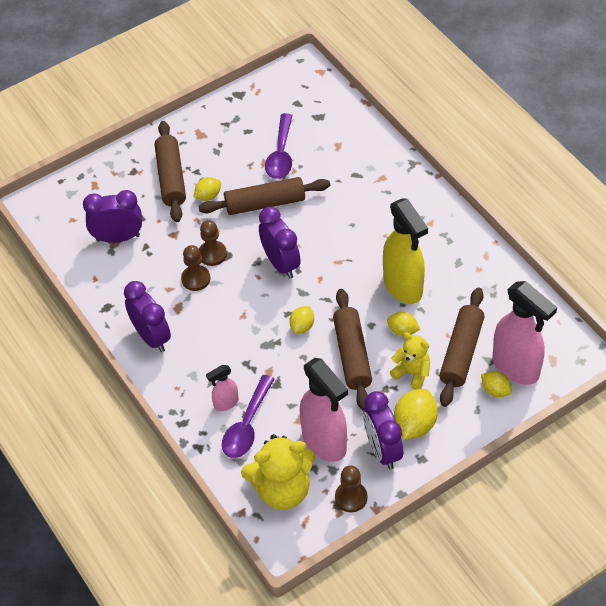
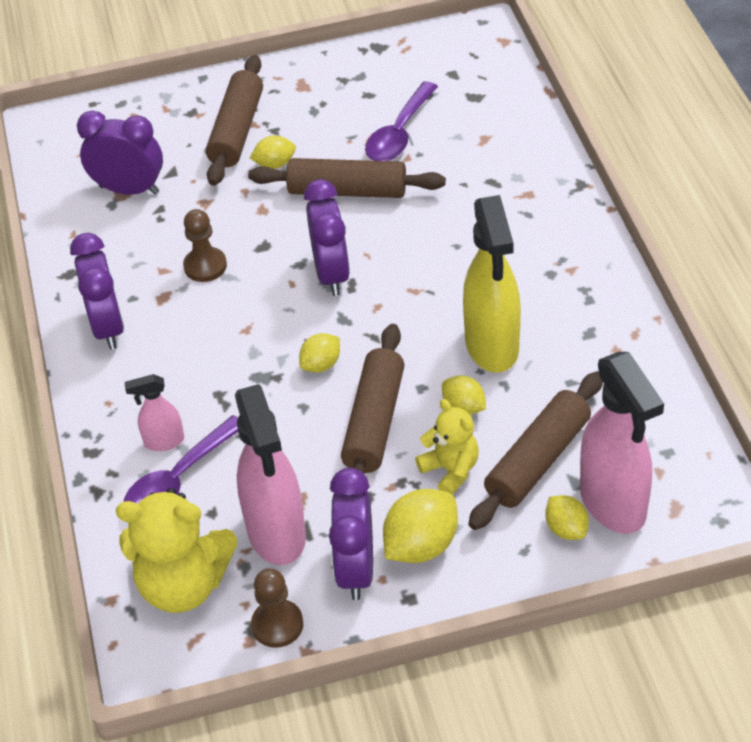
camera: 20 degrees right, 5 degrees down
brown pawn [199,220,227,266] -> none

